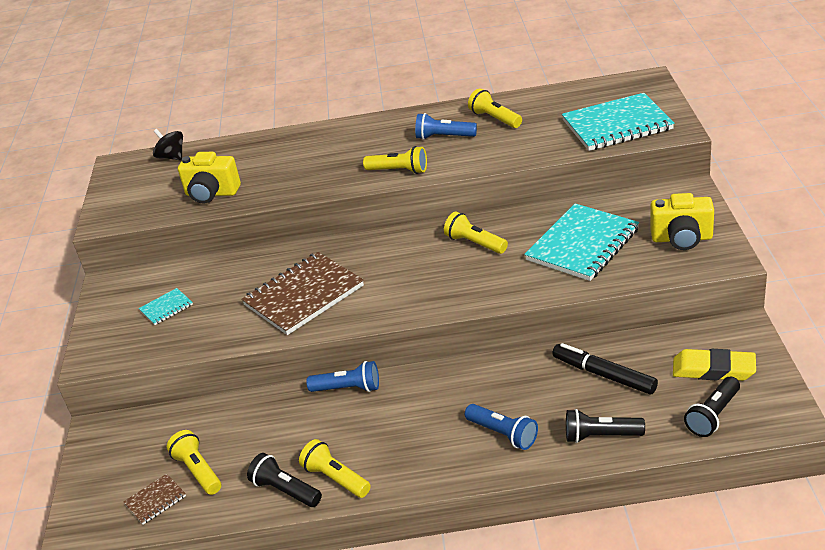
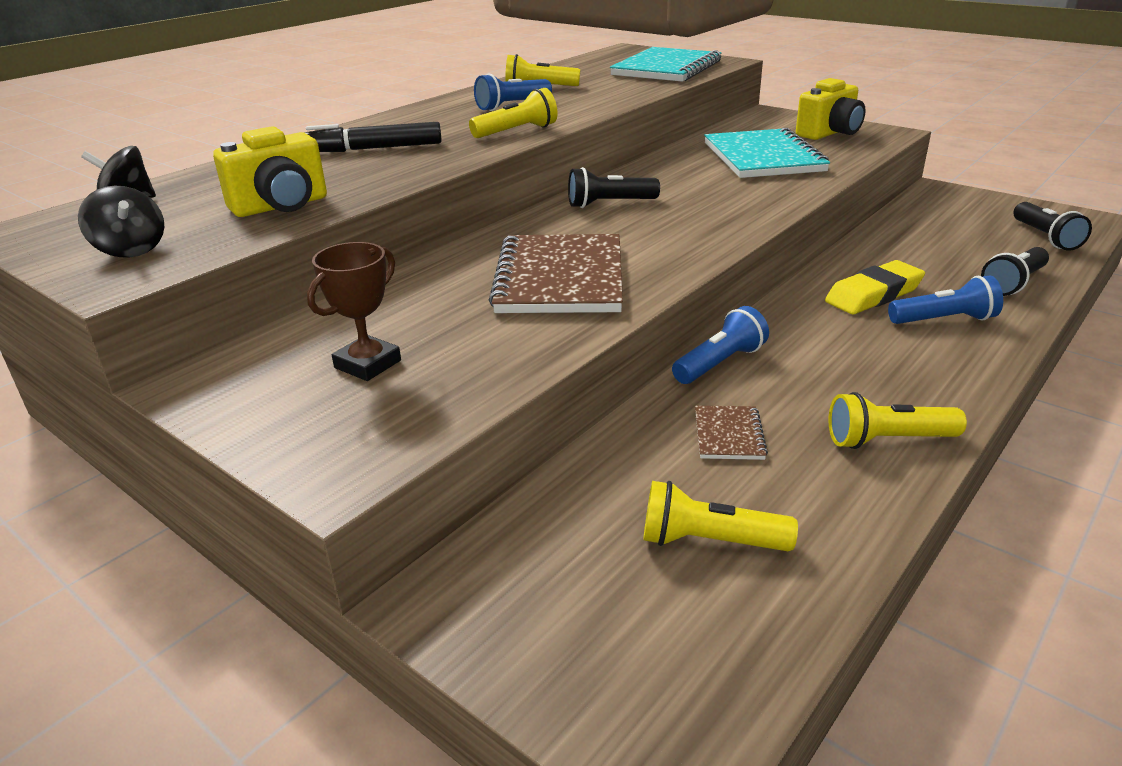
camera: 50 degrees left, 5 degrees down
brown notebook [124,473,186,525] -> brown notebook moved to [695,406,768,460]
turquoise notebook [139,288,193,325] -> brown trophy [307,242,401,381]
black flashlight [247,453,322,507] -> black flashlight moved to [568,167,660,208]
yellow flashlight [444,212,508,254] -> none
black marker [552,343,658,395] -> black marker moved to [303,122,442,152]
yellow eraser [673,349,756,381] -> yellow eraser moved to [825,260,925,314]
none -> black spinning top [78,186,164,258]

